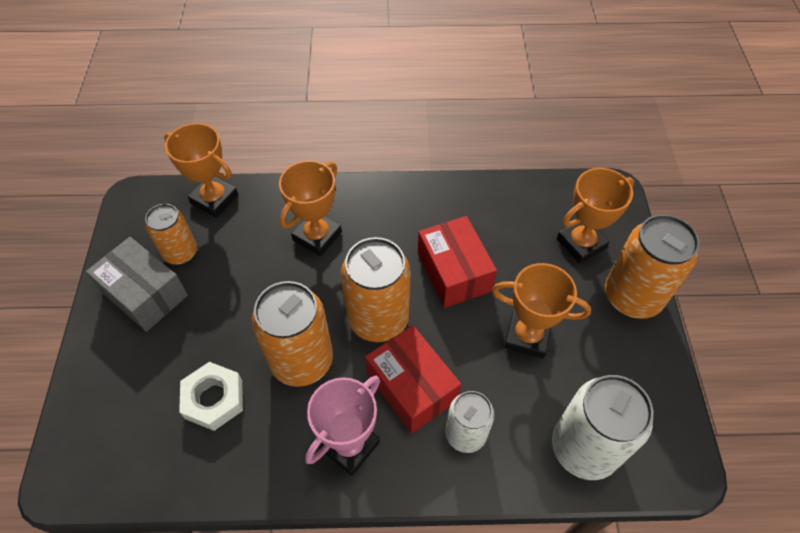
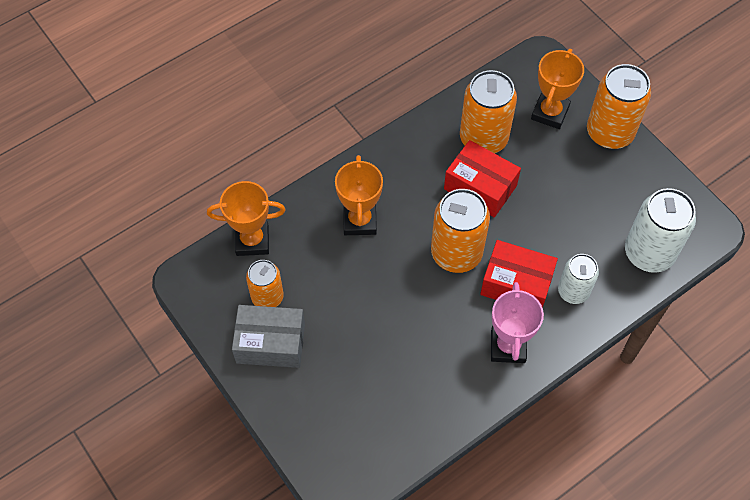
camera: 35 degrees left, 5 degrees up
white nut [179,362,243,431] -> none
orange can [252,281,333,387] -> orange can moved to [460,70,517,153]
orange trophy [492,263,591,358] -> none

